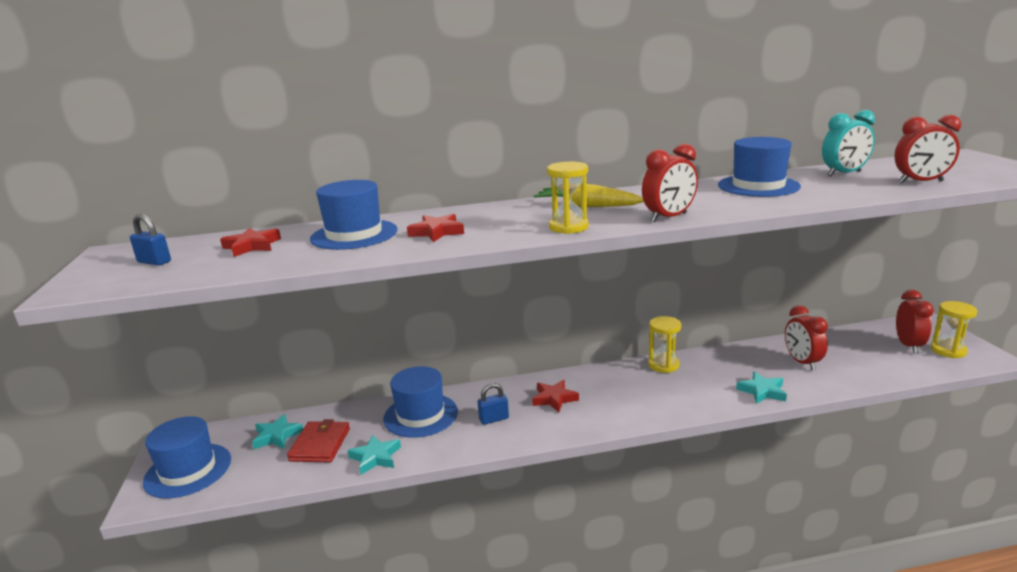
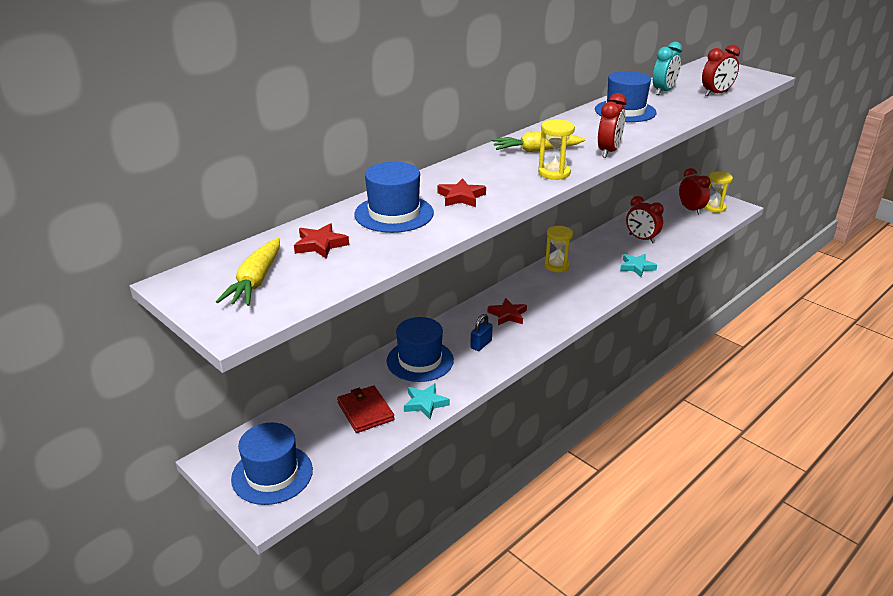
camera: 35 degrees left, 10 degrees up
blue padlock [130,214,171,266] -> yellow carrot [216,238,280,306]
turquoise star [252,414,303,449] -> none

